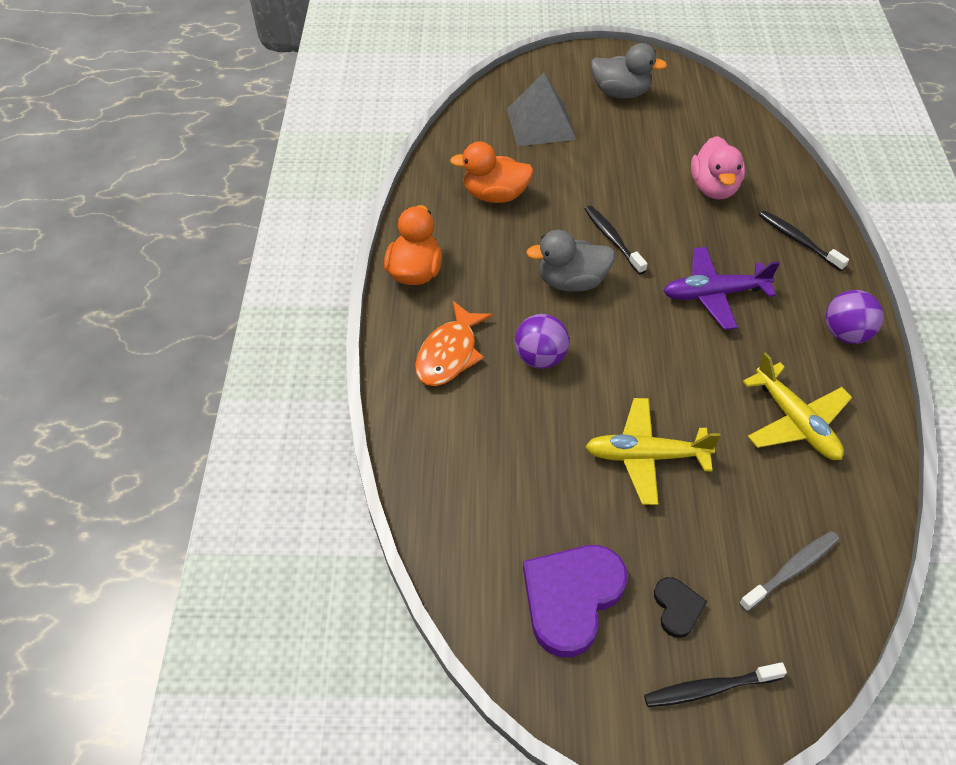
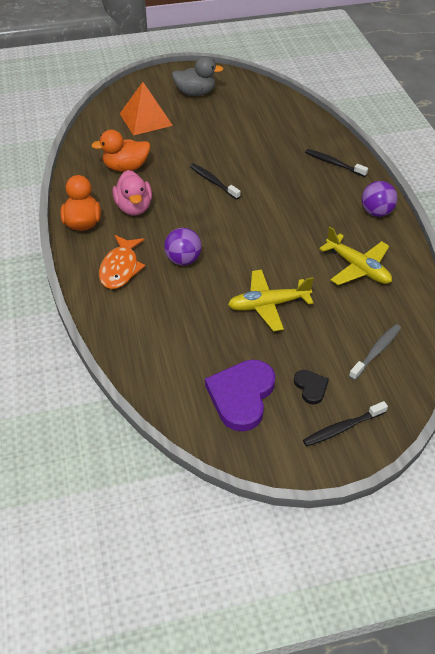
camera: 15 degrees left, 5 degrees down
grey pyramid [507,73,577,146] -> orange pyramid [120,82,173,135]
grey duck [526,230,615,292] -> none
purple plane [664,247,780,330] -> none
pink duck [691,136,745,200] -> pink duck moved to [112,170,152,215]

